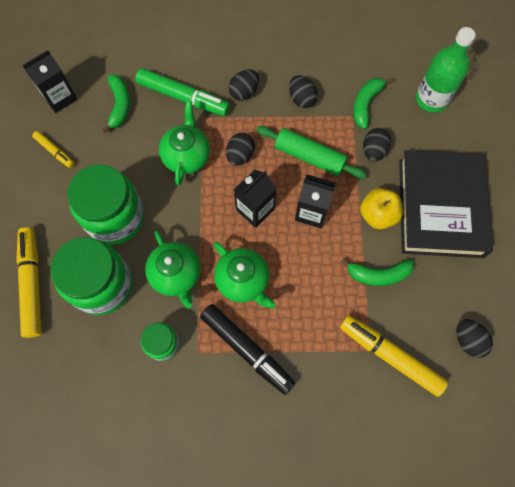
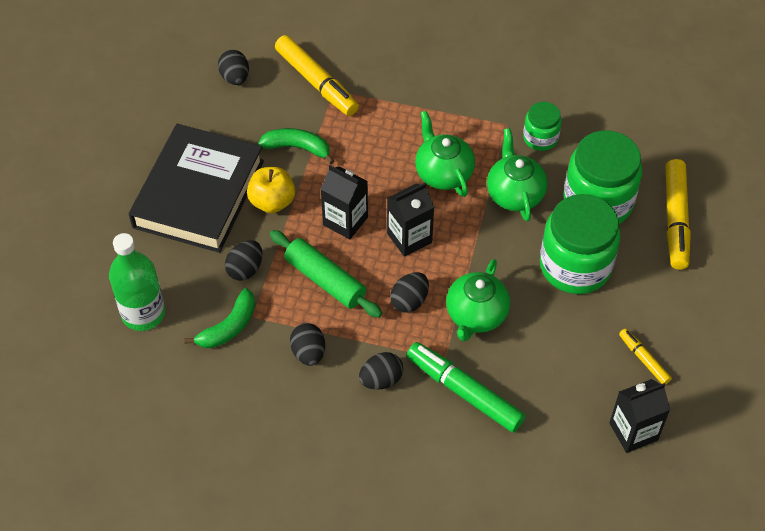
camera: 165 degrees left, 15 degrees down
green banana [102,75,130,133] -> none
black marker [200,304,295,395] -> none

